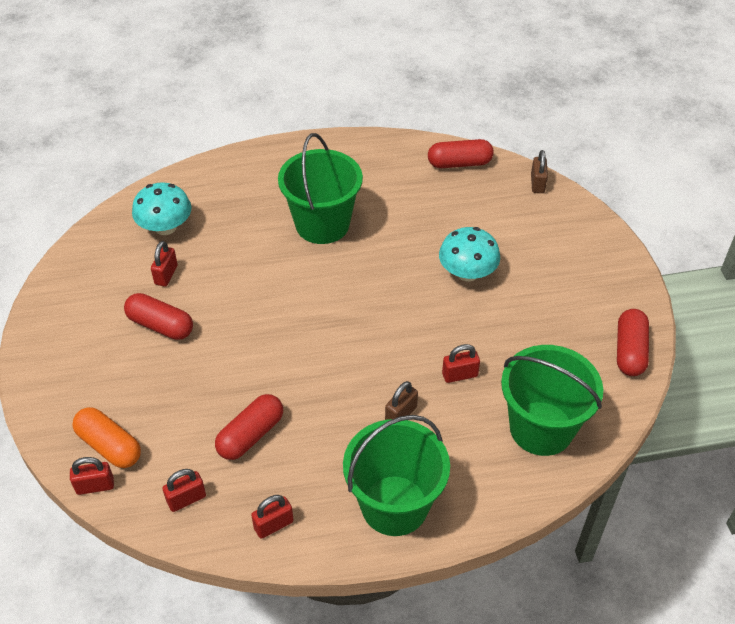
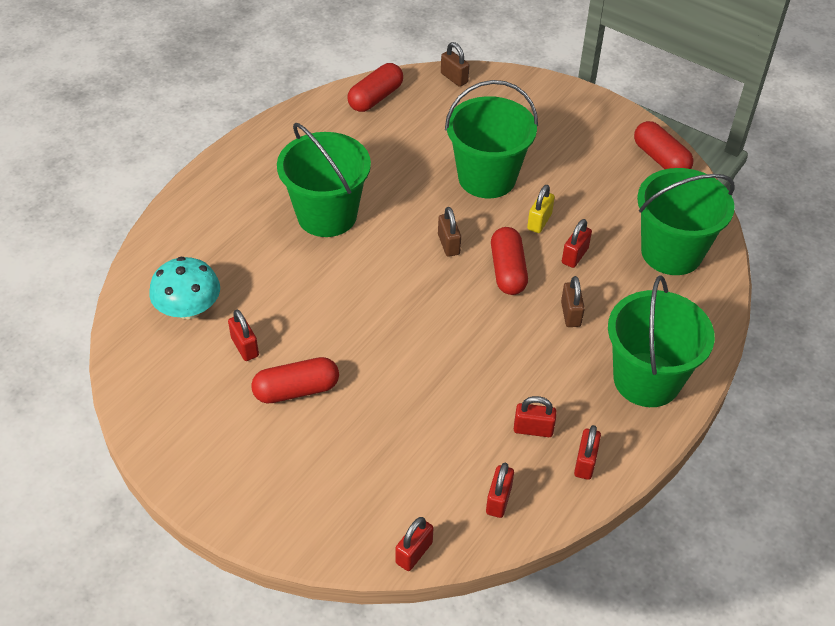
camera: 45 degrees left, 0 degrees up
orange capsule [72,407,141,468] -> none
red capsule [215,394,283,460] -> red capsule moved to [491,227,528,295]
turquoise mushroom [439,227,500,282] -> green bucket [445,80,538,198]
none -> brown padlock [438,207,461,257]
none -> red padlock [514,396,557,437]
none -> yellow padlock [527,185,555,233]

